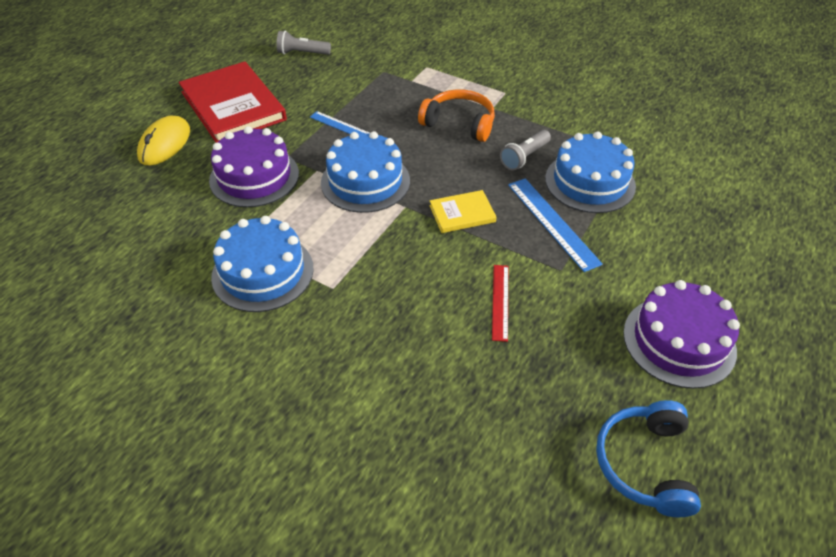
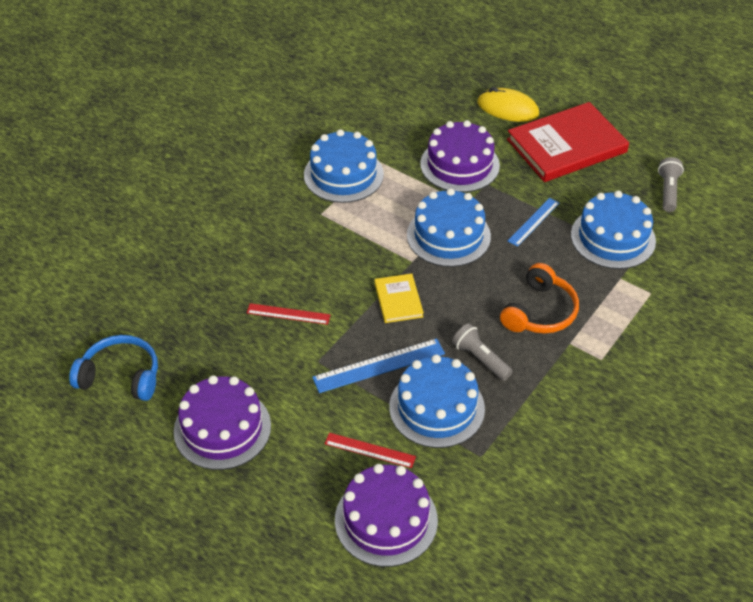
camera: 95 degrees right, 0 degrees up
none -> red ruler [325,433,416,468]
none -> purple cake [335,464,438,567]
none -> blue cake [571,191,656,269]

